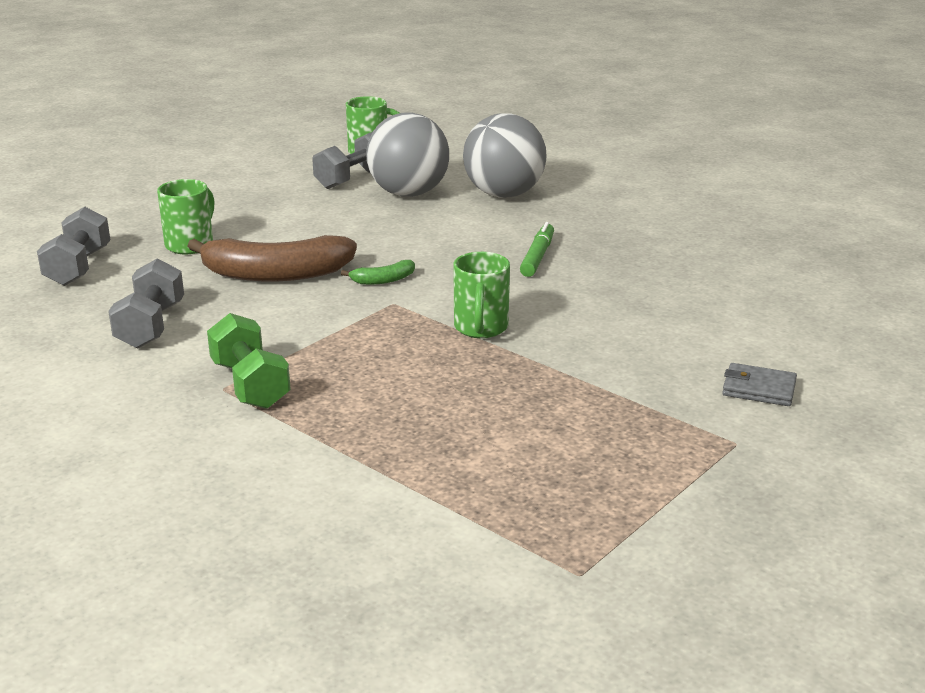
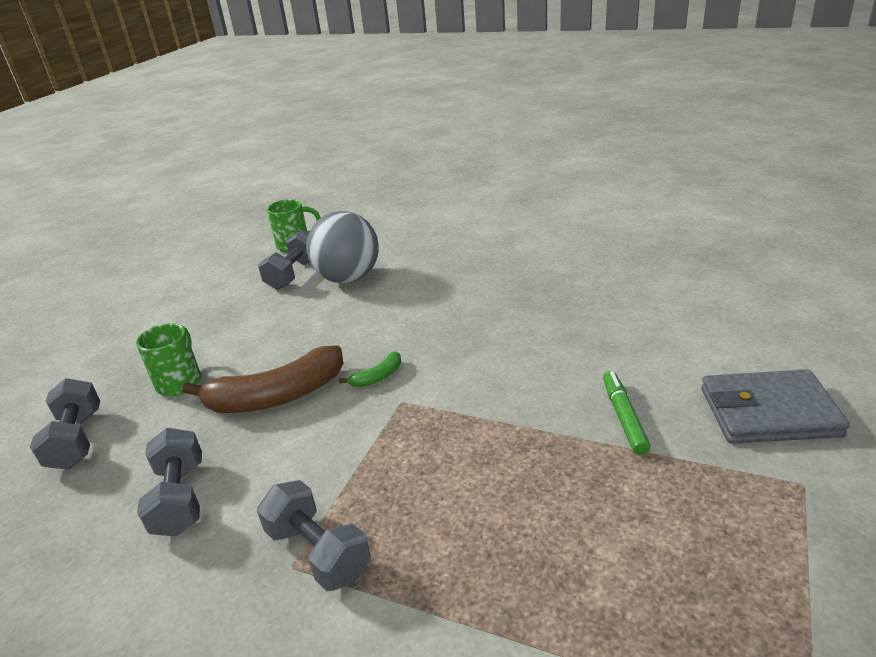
camera: 15 degrees left, 5 degrees up
green dumbbell [207,313,291,409] -> grey dumbbell [257,480,371,591]
green mug [453,252,510,338] -> none
grey ball [463,113,546,198] -> none
green marker [520,222,554,277] -> green marker moved to [603,371,651,455]
grey wallet [722,363,797,406] -> grey wallet [701,369,850,444], size x1.84

